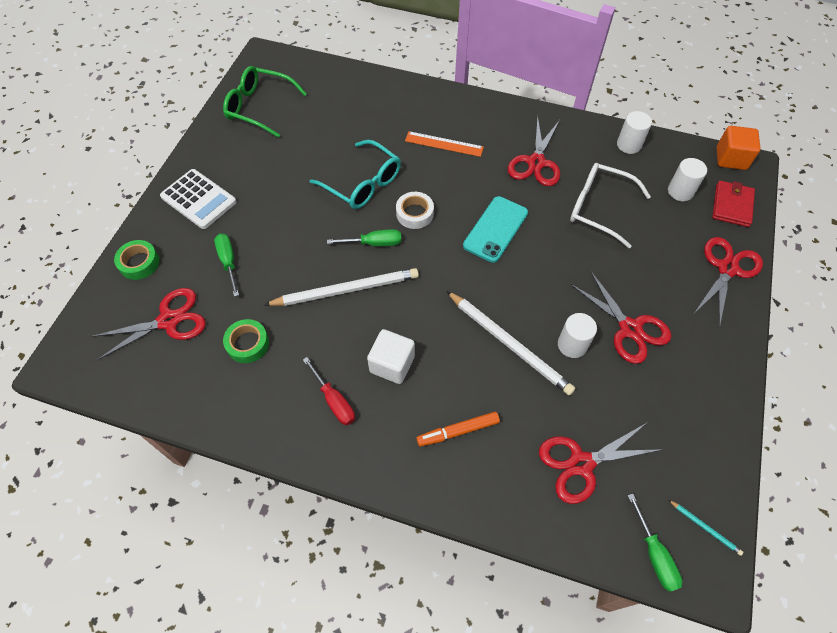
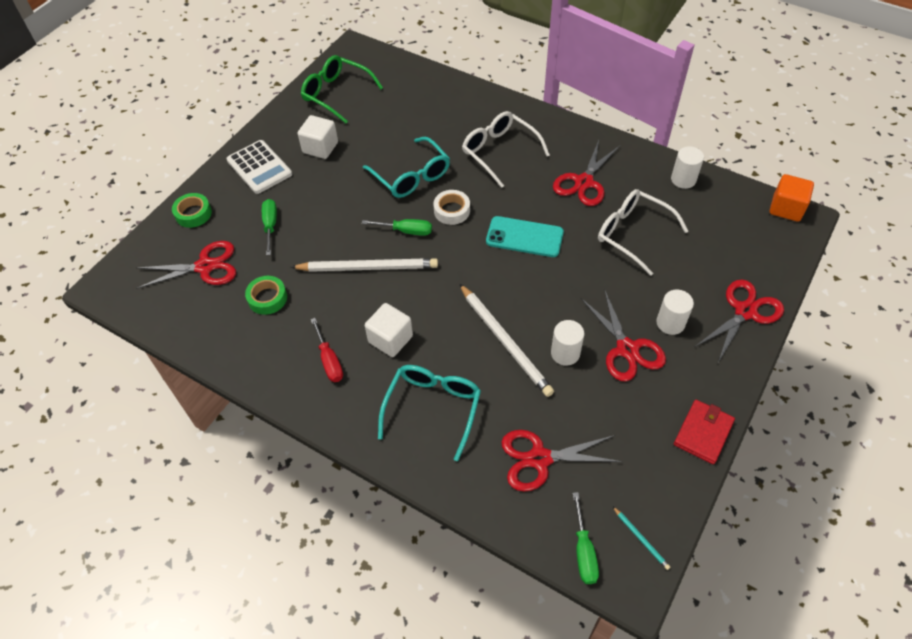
camera: 15 degrees right, 5 degrees down
orange ruler [405,131,484,157] -> white glasses [462,111,550,188]
orange marker [416,412,500,447] -> turquoise glasses [378,365,481,461]
turquoise phone [463,196,528,263] -> turquoise phone turned 60 degrees clockwise [486,216,564,257]
white cylinder [668,158,707,201] -> white cylinder moved to [656,290,694,335]
red wallet [712,180,755,227] -> red wallet moved to [674,400,735,464]
none -> white cube [298,115,338,159]

